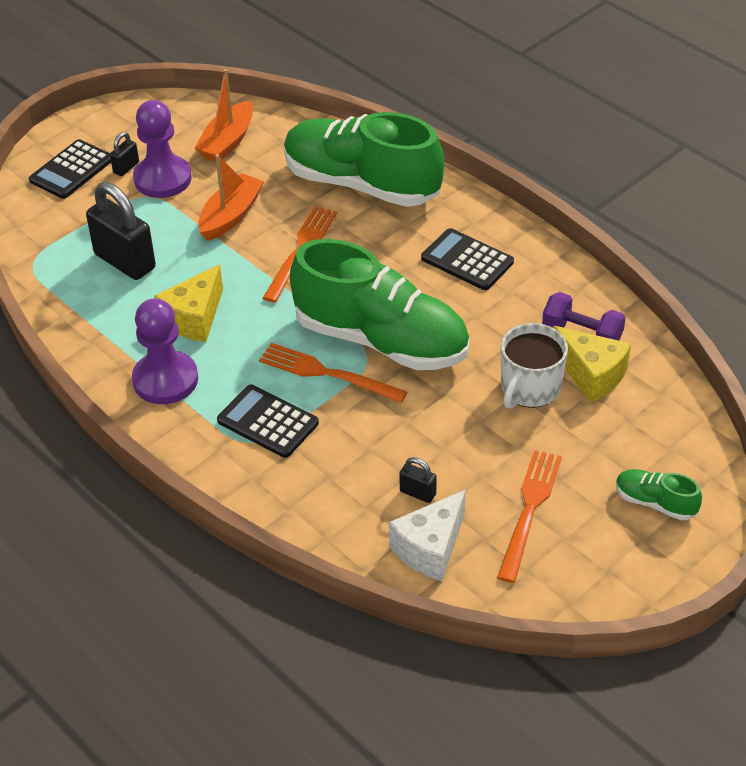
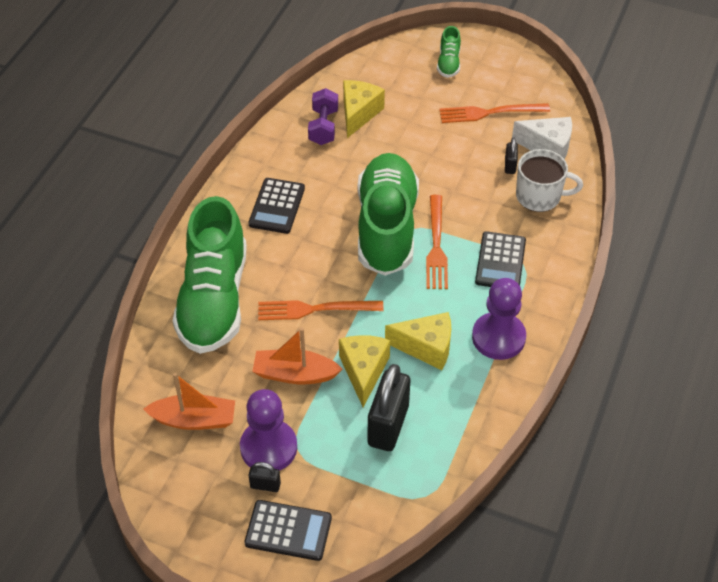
camera: 115 degrees left, 5 degrees up
white mug [501,323,568,409] -> white mug moved to [516,149,583,212]
none -> yellow cheese [339,335,390,407]

